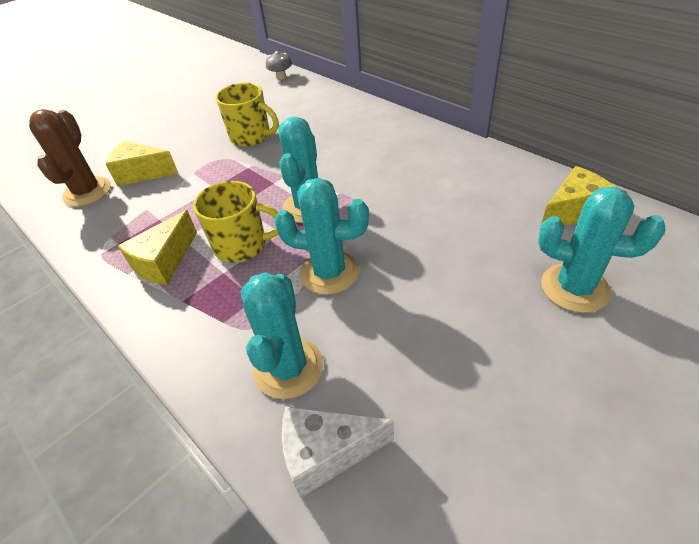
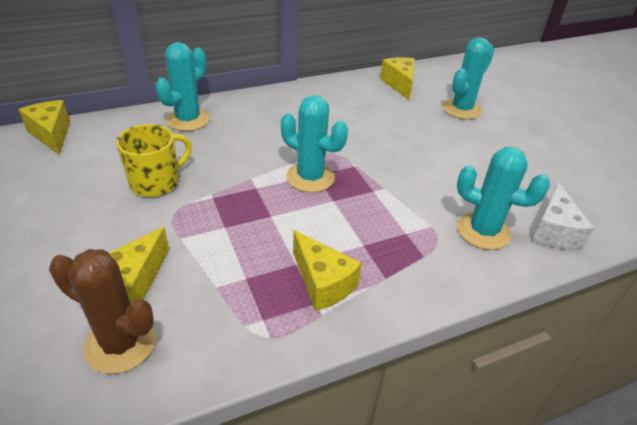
camera: 75 degrees left, 5 degrees down
yellow mug [193,181,279,263] -> none
grey mushroom [266,51,292,80] -> yellow cheese [19,100,70,155]
turquoise cactus [274,178,369,295] -> turquoise cactus moved to [156,42,210,131]

